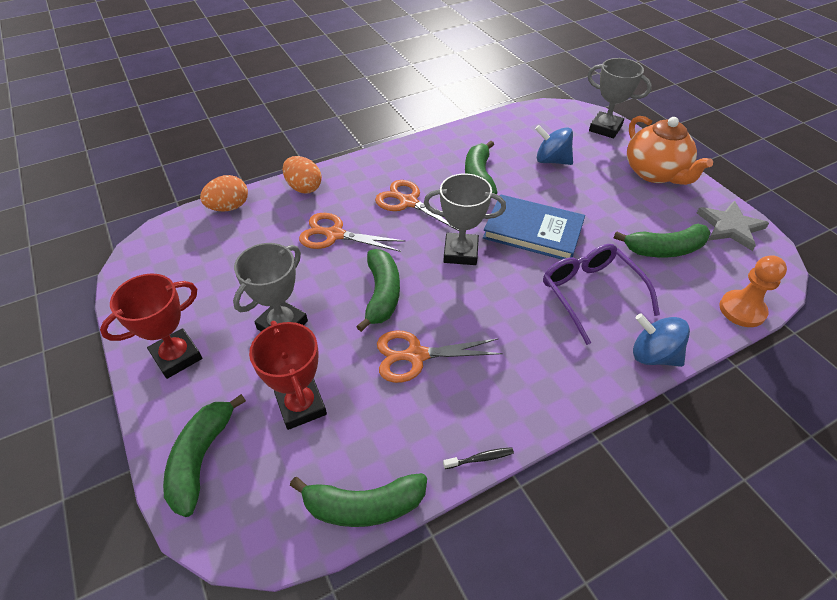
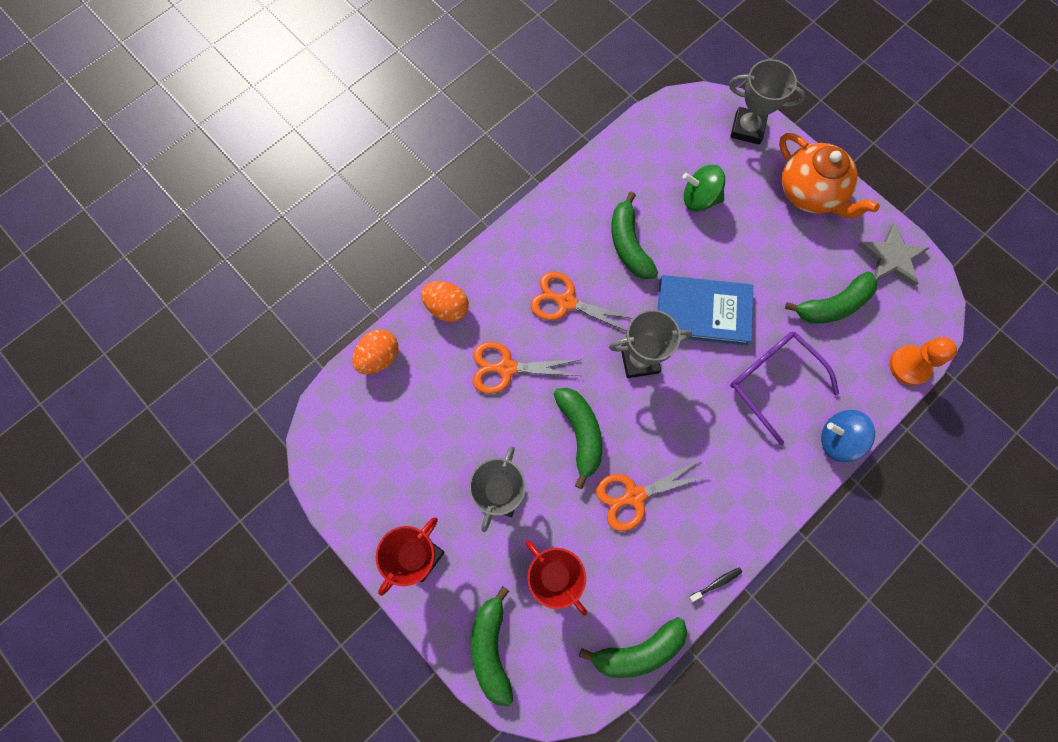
camera: 15 degrees left, 25 degrees up
blue spinning top [535,125,573,165] -> green spinning top [682,165,725,212]

